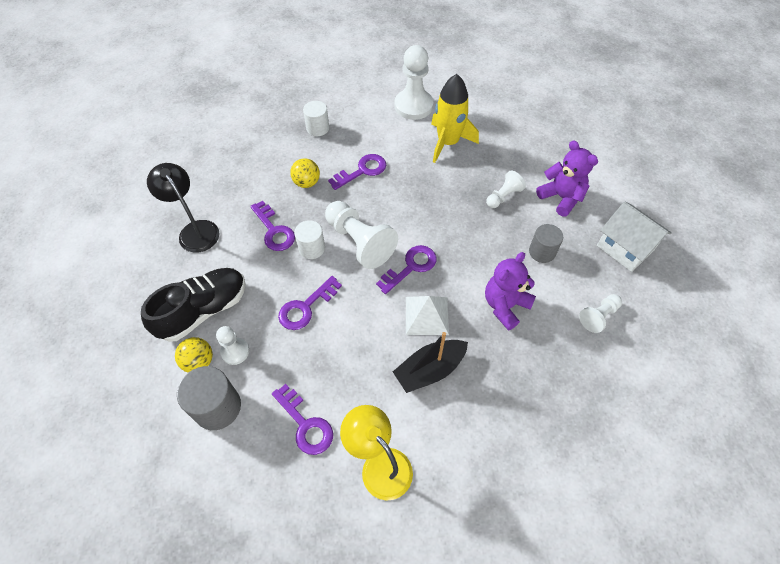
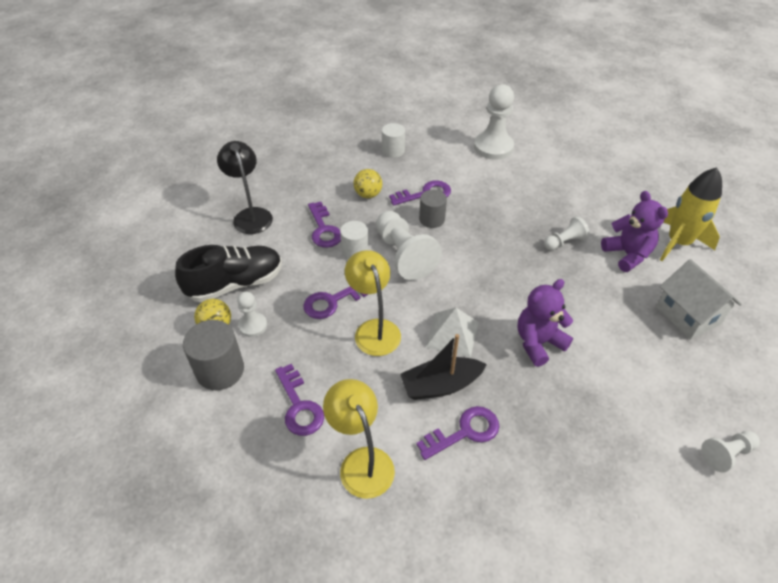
camera: 15 degrees right, 10 degrees down
purple key [376,245,437,294] -> purple key moved to [416,406,499,460]
yellow rocket [431,74,479,163] -> yellow rocket moved to [660,167,722,261]
grey cylinder [529,224,563,263] -> grey cylinder moved to [419,190,447,228]
white pawn [579,294,622,333] -> white pawn moved to [701,431,760,472]
none -> yellow lamp [345,250,401,356]

